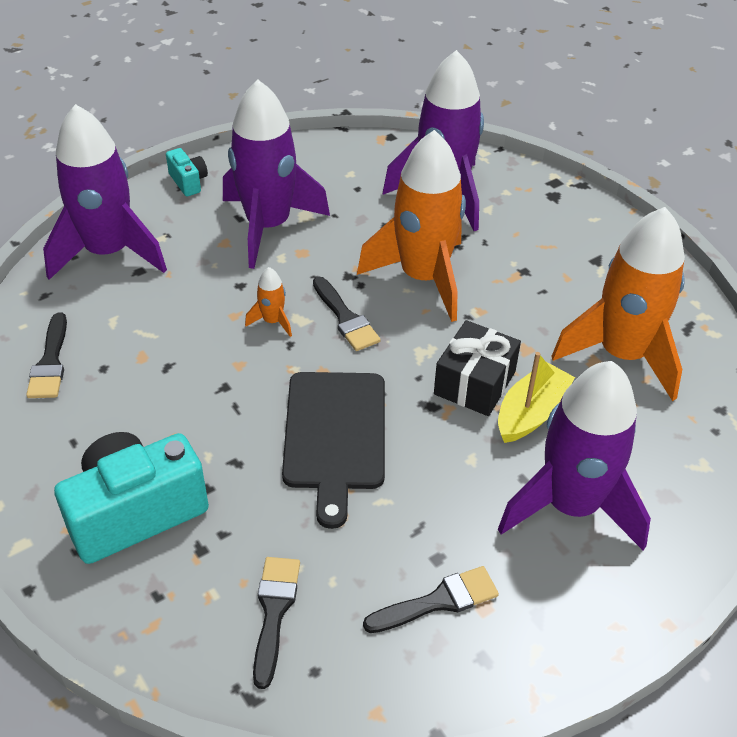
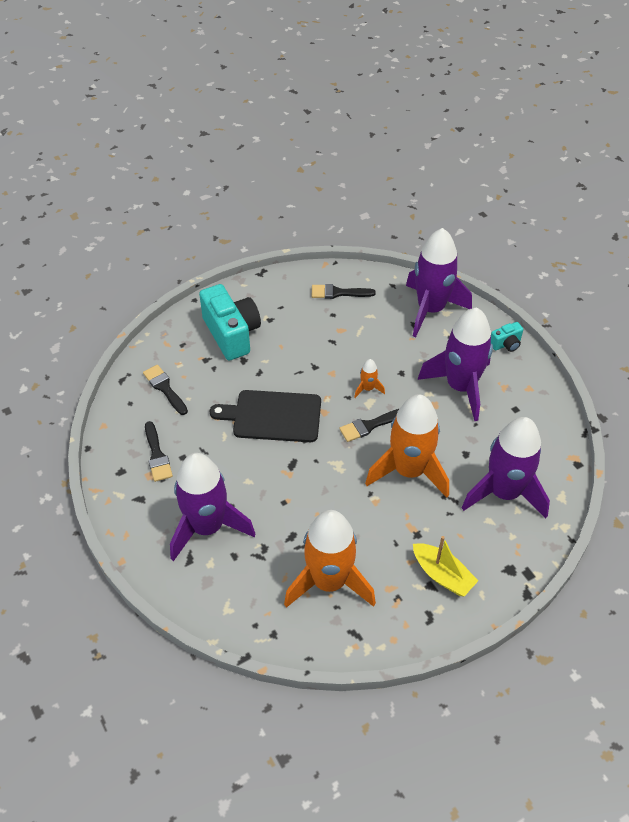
camera: 95 degrees right, 5 degrees up
black brush [253,557,300,689] -> black brush turned 135 degrees counterclockwise [143,365,188,415]
black gift [434,320,521,416] -> none
yellow boat [498,352,575,443] -> yellow boat moved to [413,536,478,596]

